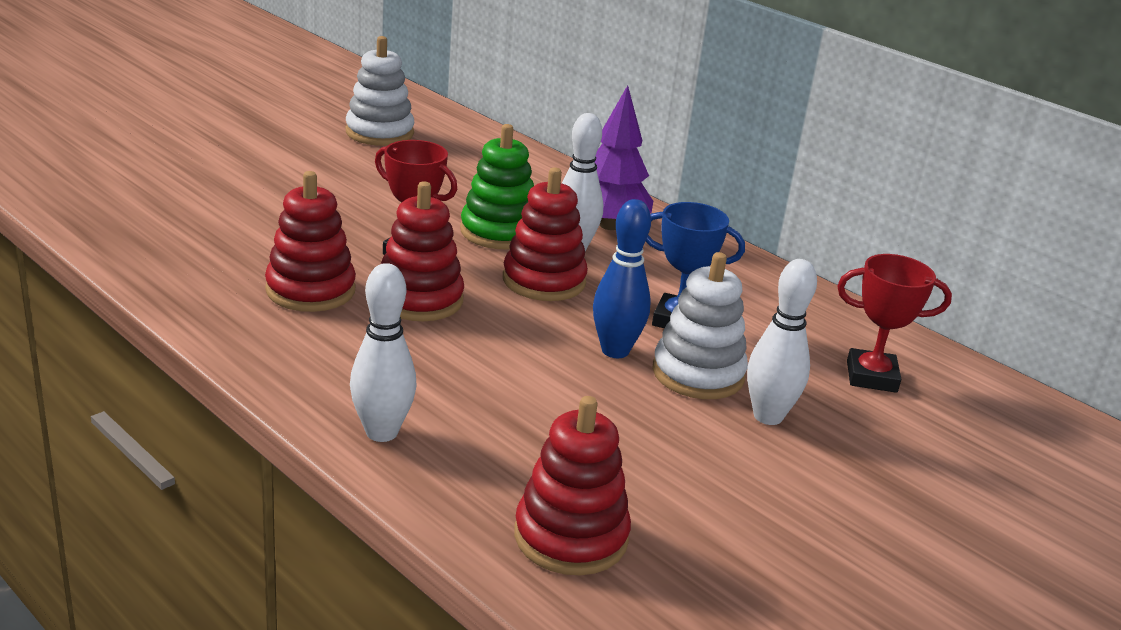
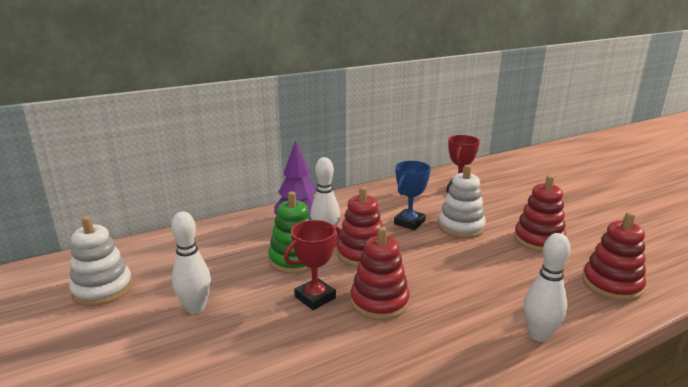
camera: 70 degrees left, 5 degrees down
red stacking toy [265,171,356,312] -> red stacking toy moved to [514,175,566,252]
blue bowling pin [593,199,651,358] -> none
white bowling pin [747,259,817,425] -> white bowling pin moved to [171,212,211,314]

